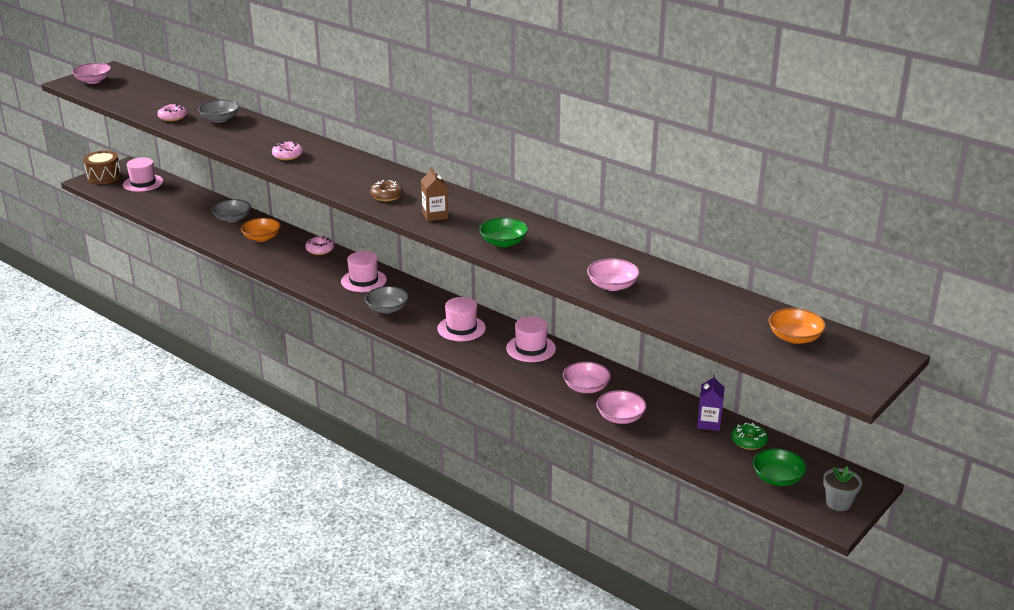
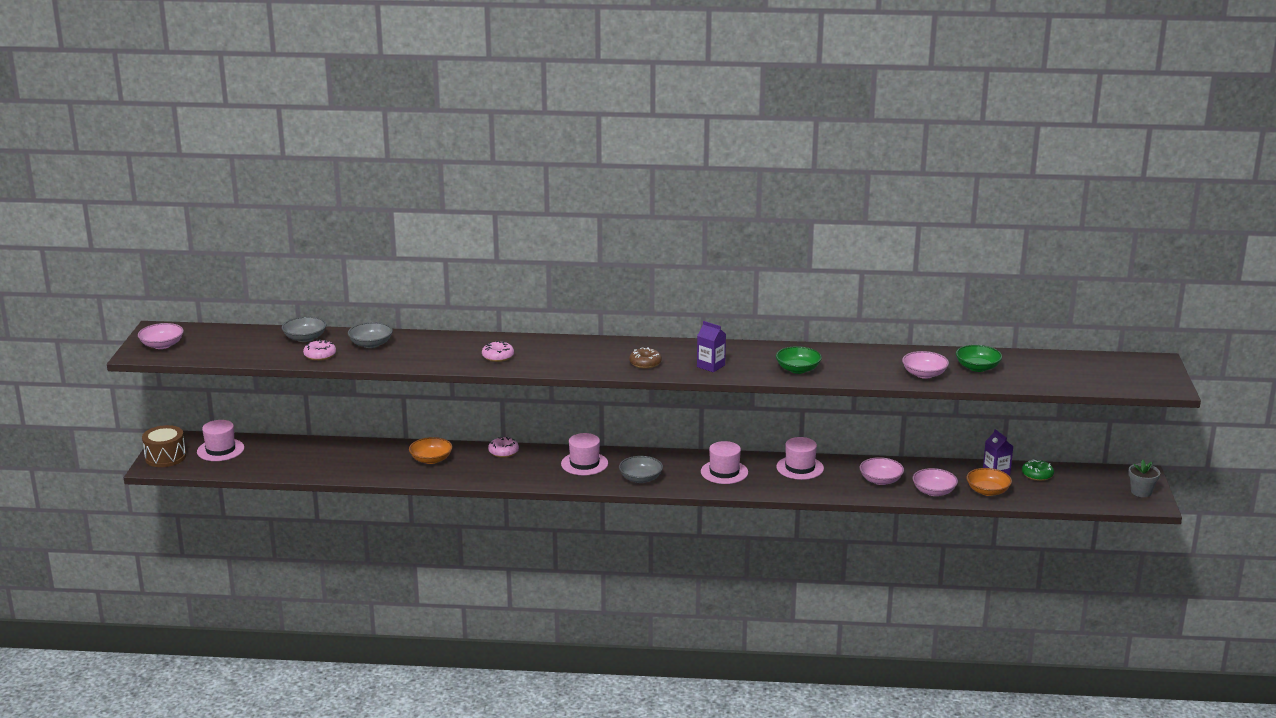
camera: 35 degrees left, 5 degrees down
grey bowl [212,199,251,222] -> grey bowl moved to [282,316,326,342]
brown carton [421,167,448,221] -> purple carton [697,321,726,372]
green bowl [753,448,807,486] -> green bowl moved to [956,345,1002,372]
orange bowl [769,308,826,344] -> orange bowl moved to [966,468,1012,496]

